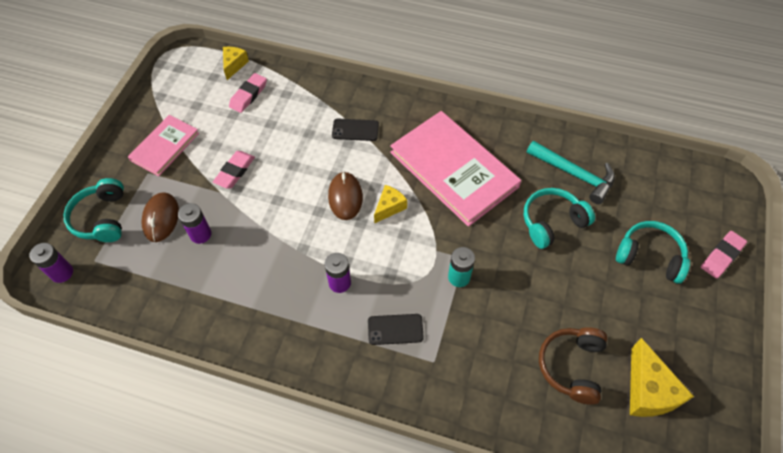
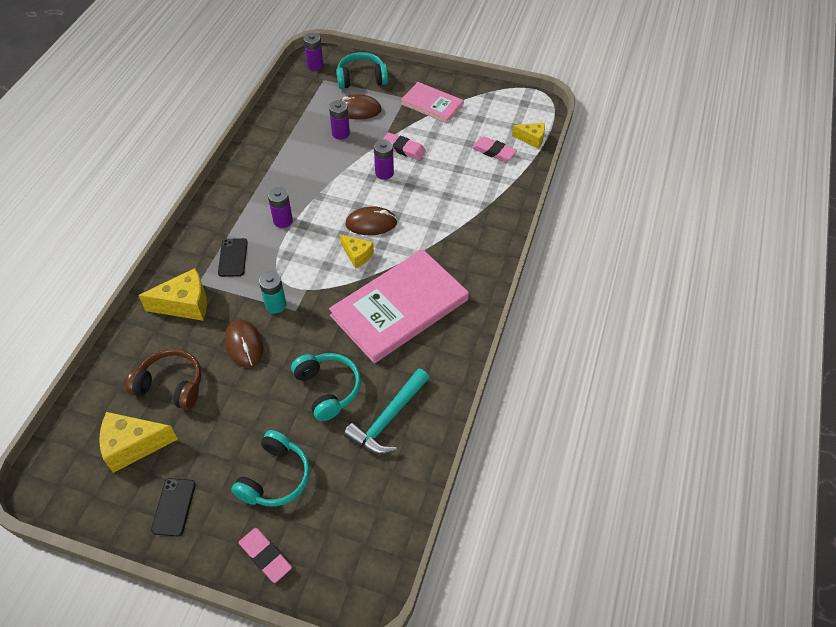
camera: 90 degrees right, 5 degrees down
black phone [332,119,379,141] -> black phone moved to [151,478,196,536]
none -> yellow cheese [138,268,207,321]
none -> brown mouse [225,319,263,368]
none -> purple battery [374,139,394,180]

